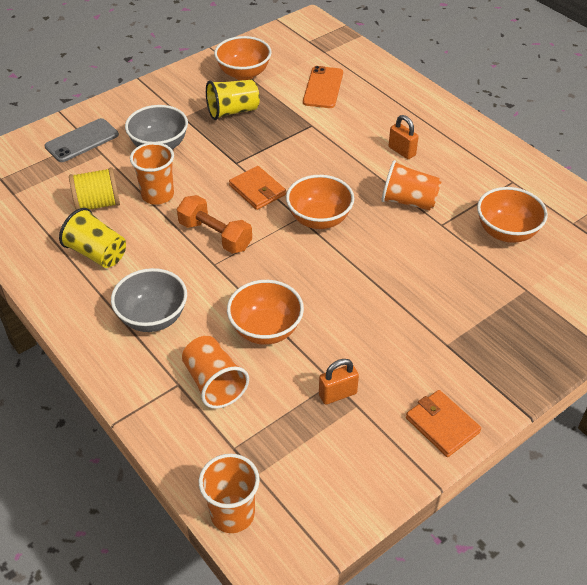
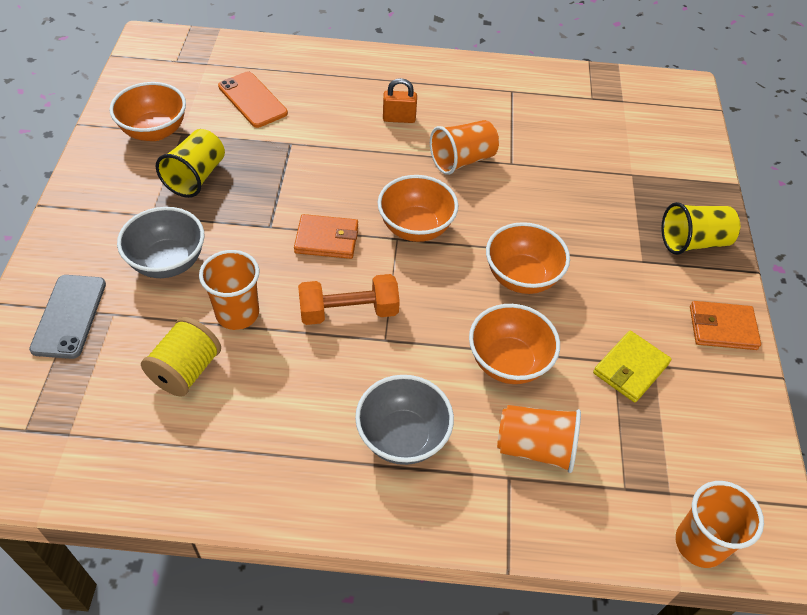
camera: 50 degrees left, 5 degrees up
yellow cup [59,208,126,268] -> yellow cup moved to [661,202,740,255]
orange padlock [319,359,359,405] -> yellow wallet [593,331,672,403]
orange bowl [477,187,548,243] -> orange bowl moved to [486,222,570,294]

